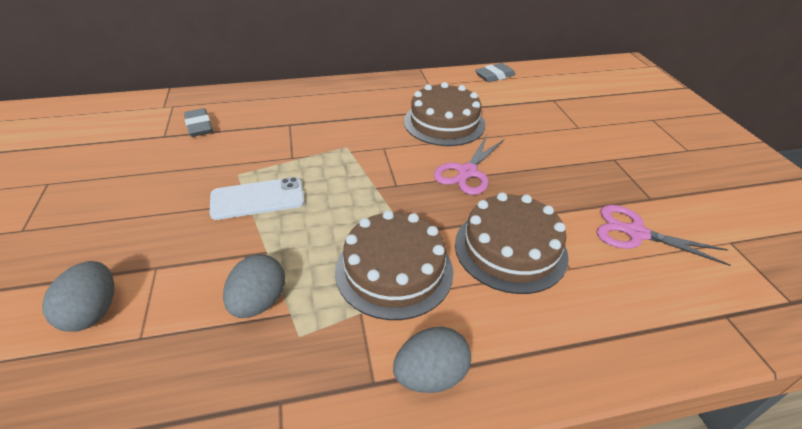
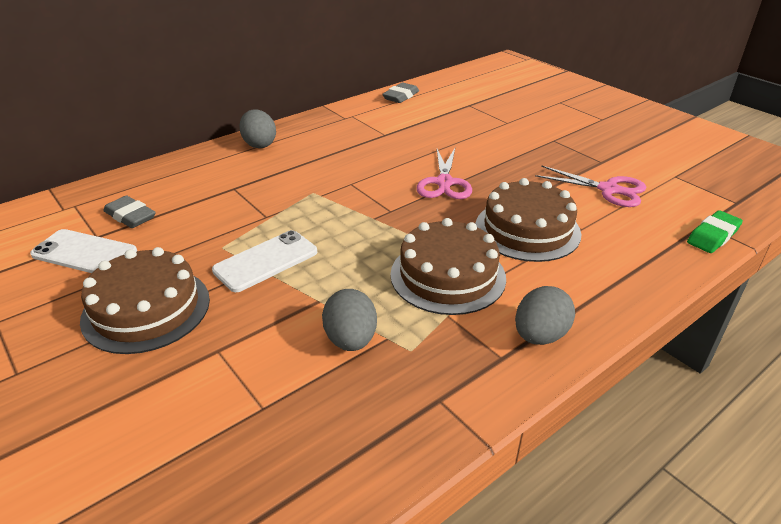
camera: 25 degrees left, 5 degrees down
grey egg [42,261,114,332] -> grey egg moved to [239,109,276,148]
brown cake [404,82,485,146] -> brown cake moved to [80,247,210,354]
pink scissors [597,205,731,266] -> pink scissors turned 150 degrees counterclockwise [535,165,646,207]
none -> white phone [30,229,137,273]
none -> green eraser [687,210,743,253]

